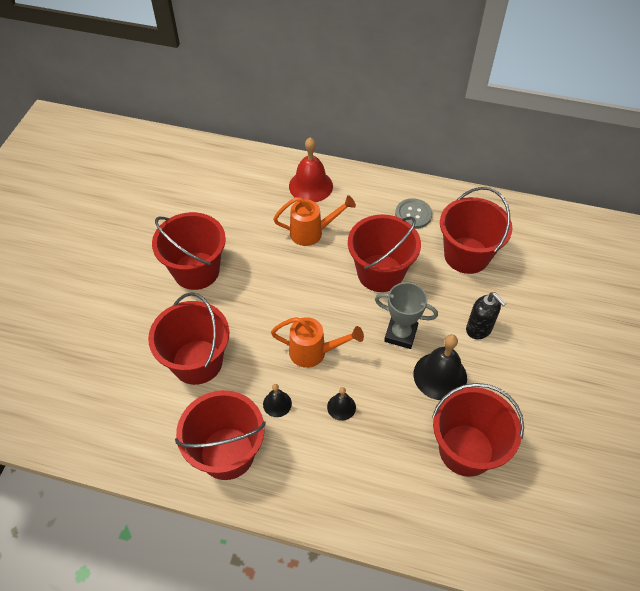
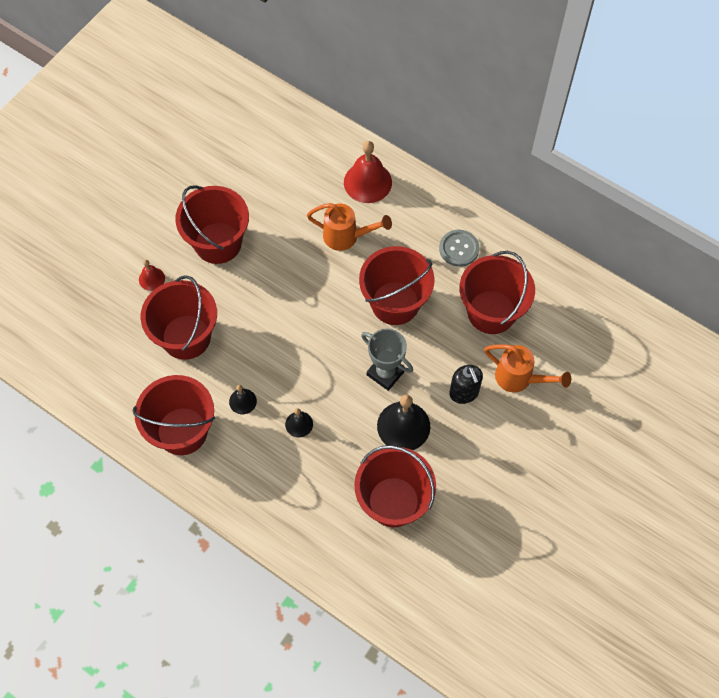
camera: 20 degrees right, 10 degrees up
orange watering can [271,317,364,368] -> orange watering can moved to [484,344,571,392]
none -> red bell [139,260,165,291]

